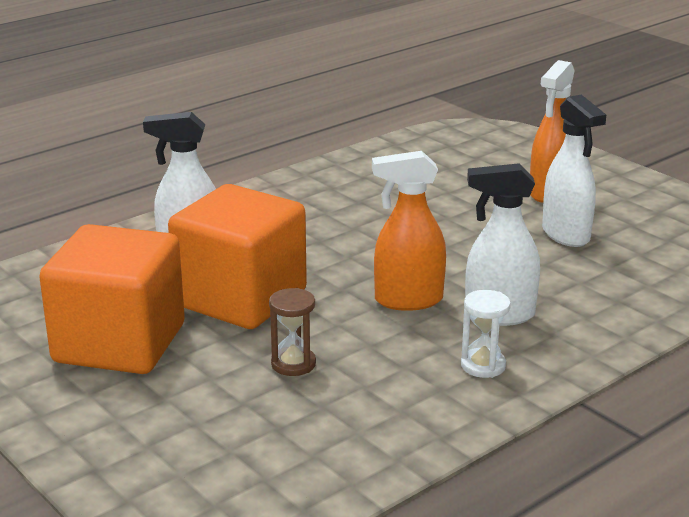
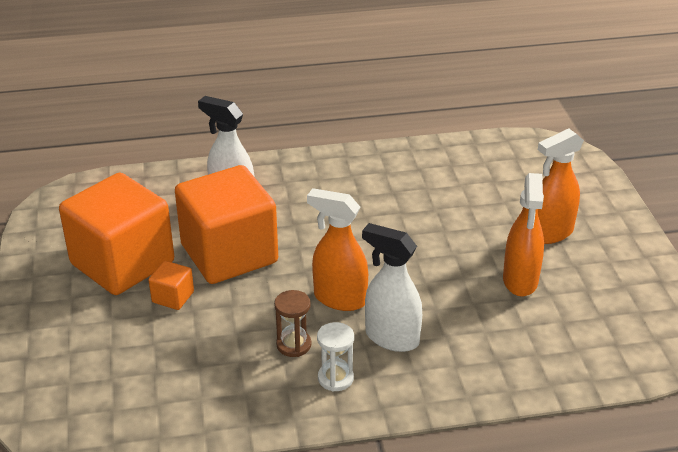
camera: 30 degrees right, 10 degrees up
brown hourglass [269,288,316,376] -> brown hourglass moved to [274,290,311,357]
white spray bottle [542,95,606,247] -> orange spray bottle [503,173,544,296]
none -> orange cube [149,261,194,310]

